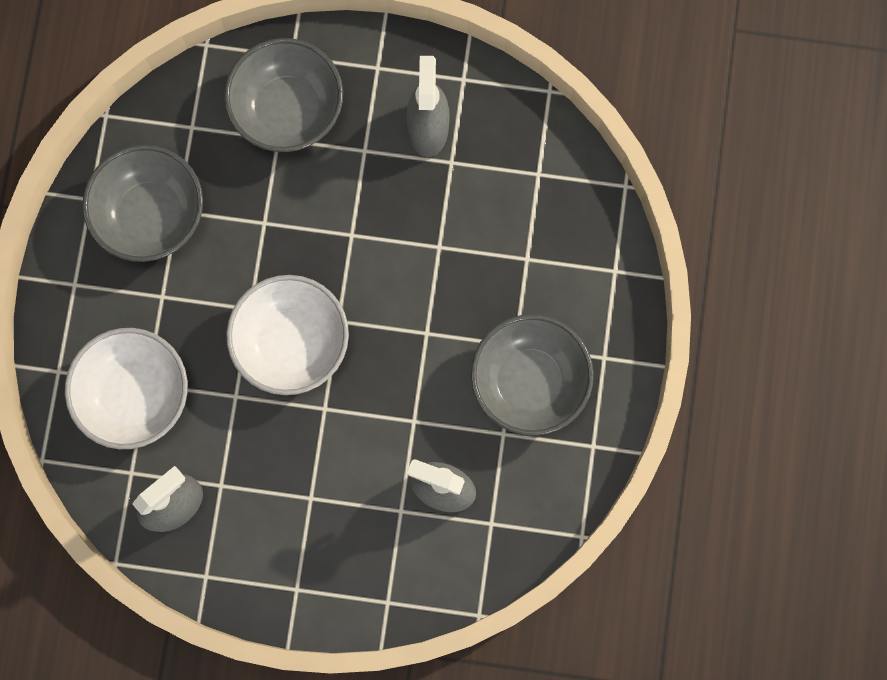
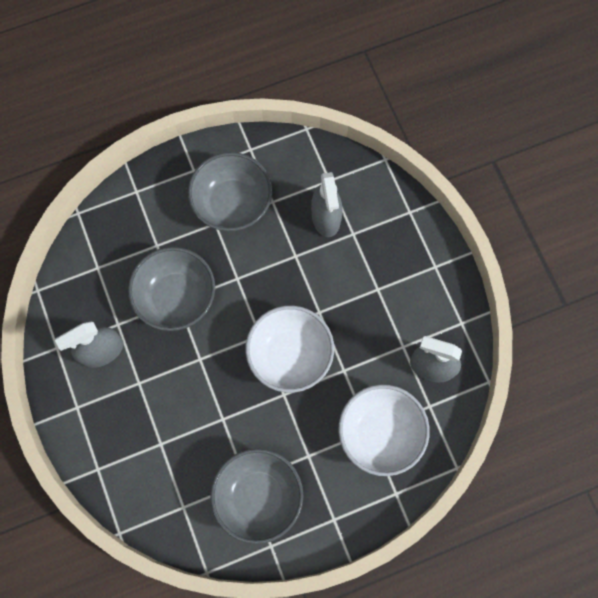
camera: 120 degrees left, 5 degrees down
grey bowl [224,38,343,152] -> grey bowl moved to [128,247,215,331]

